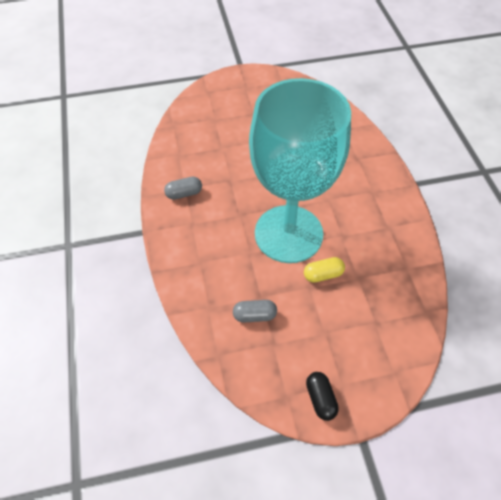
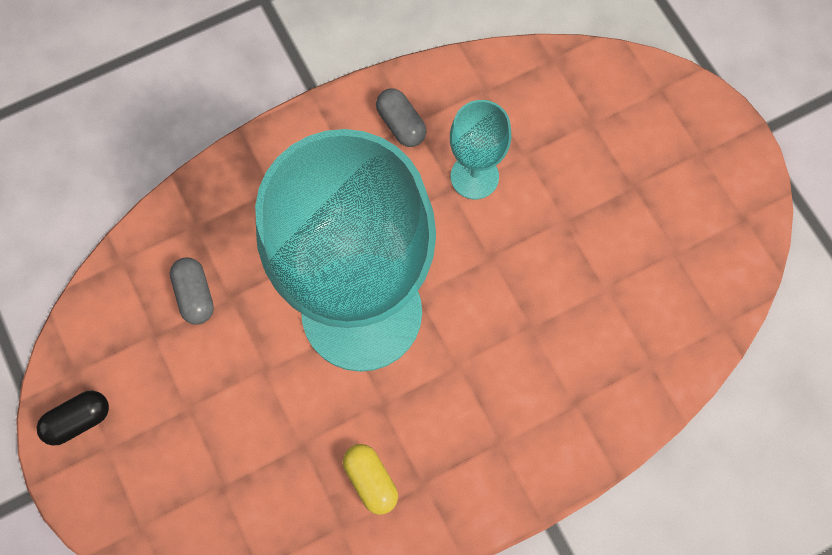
camera: 75 degrees right, 15 degrees up
yellow capsule [304,257,345,283] -> yellow capsule moved to [343,444,398,515]
none -> turquoise goblet [450,100,511,199]

